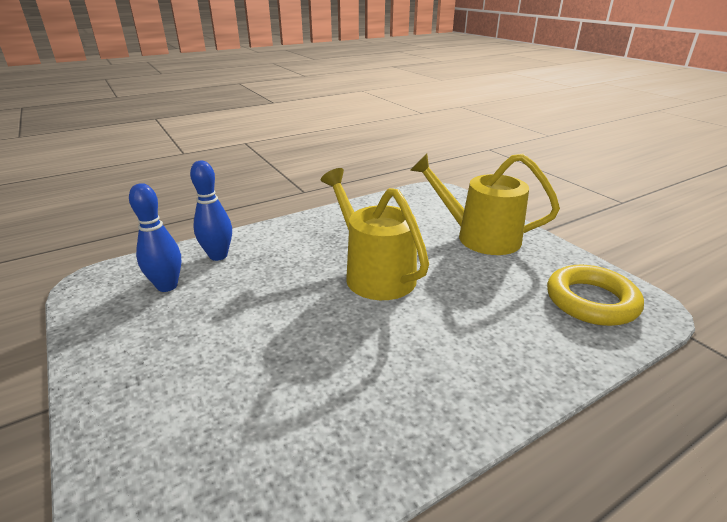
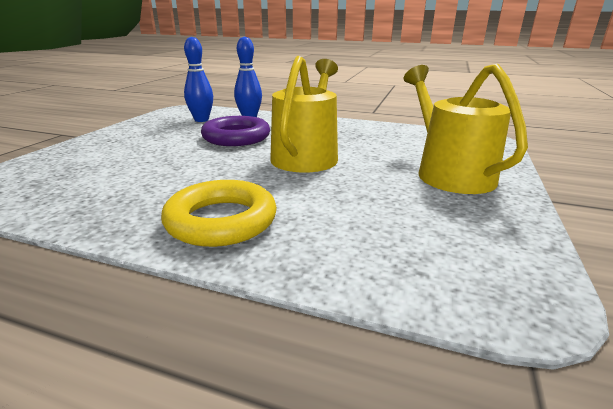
camera: 50 degrees right, 5 degrees down
yellow ring [547,265,644,326] -> yellow ring moved to [161,180,277,247]
none -> purple ring [201,116,270,146]

